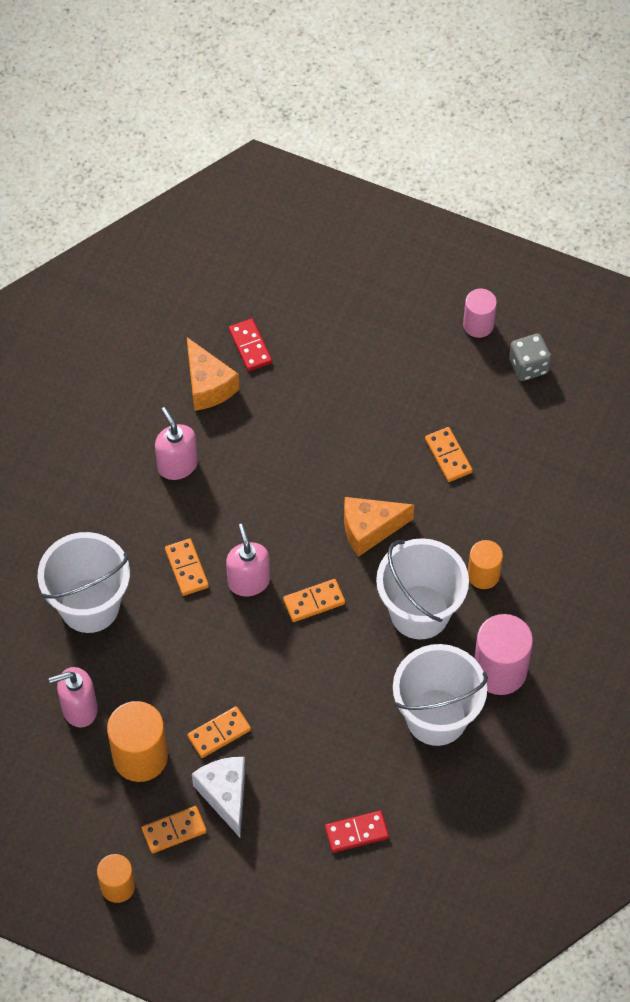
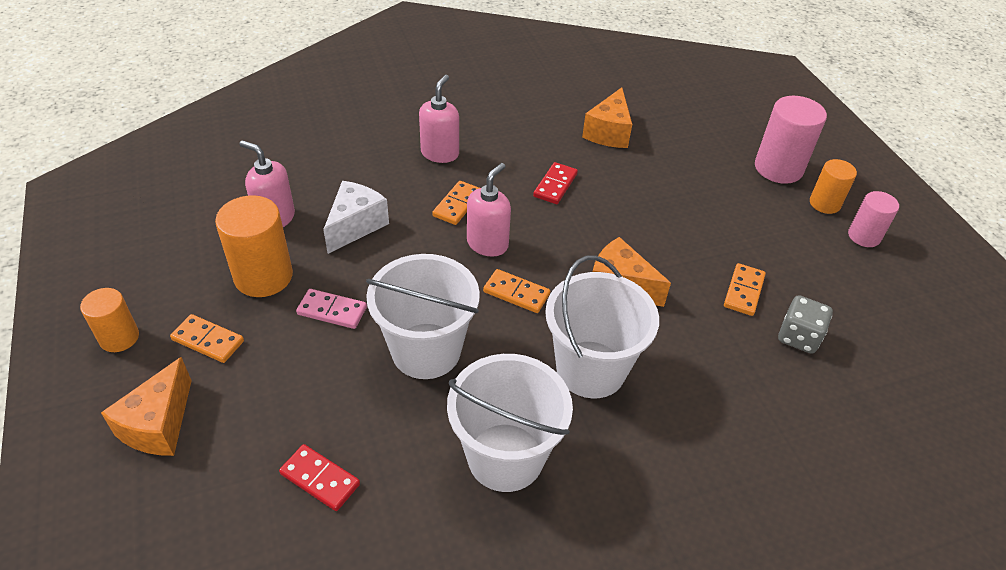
camera: 45 degrees right, 15 degrees down
white bucket [38,532,130,633] -> white bucket moved to [366,254,480,379]
pink soap dispenser [155,407,198,480] -> pink soap dispenser moved to [419,75,459,163]
orange domino [187,706,251,758] -> pink domino [296,289,367,329]
white cheese [192,757,245,837] -> white cheese moved to [323,181,389,254]
red domino [229,318,272,371] -> red domino moved to [533,162,578,204]
orange cylinder [468,540,503,589] -> orange cylinder moved to [810,159,857,214]
pink cylinder [474,614,533,695] -> pink cylinder moved to [755,96,827,184]
grey dice [509,333,551,381] -> grey dice moved to [778,295,833,354]
none -> orange cheese [101,357,192,456]

